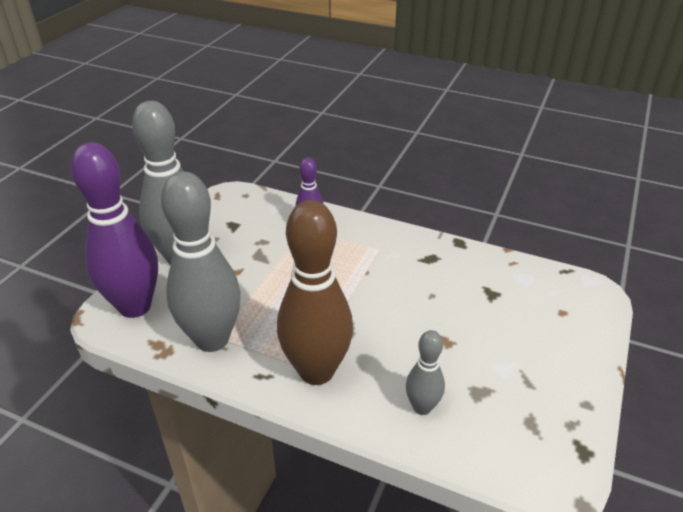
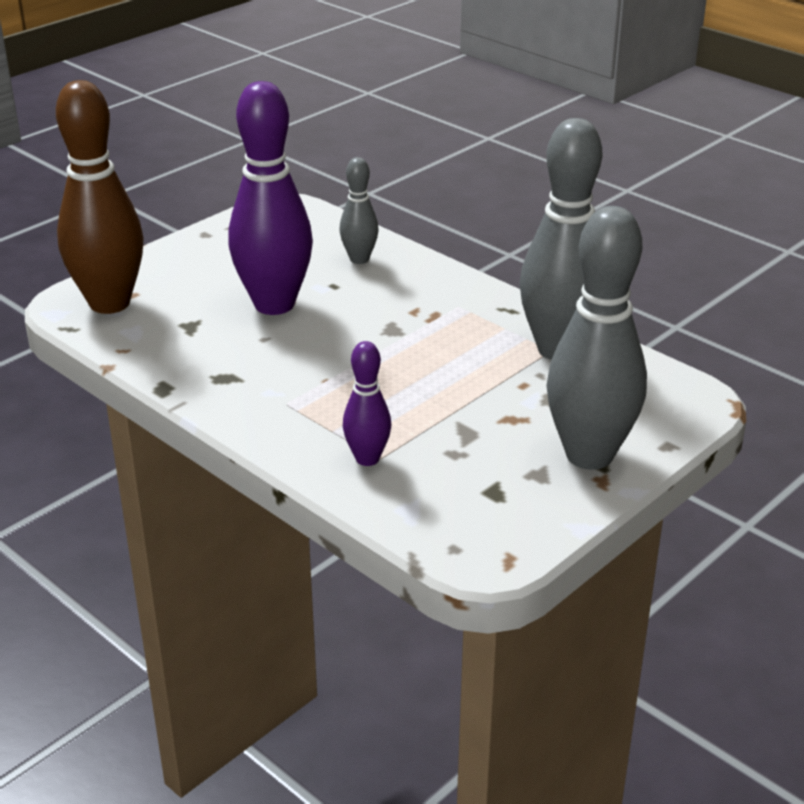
camera: 160 degrees left, 5 degrees down
purple bowling pin [71,142,158,318] -> purple bowling pin moved to [228,81,313,315]
brown bowling pin [277,200,353,385] -> brown bowling pin moved to [56,80,144,314]

